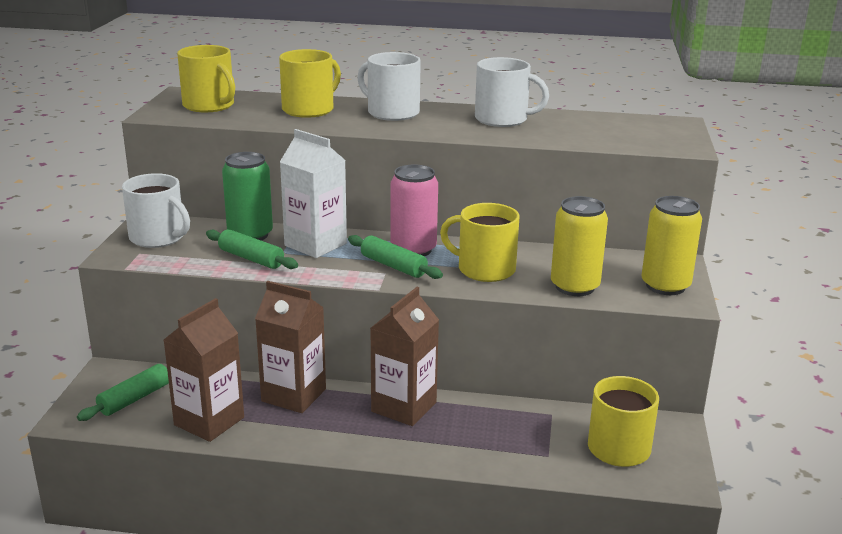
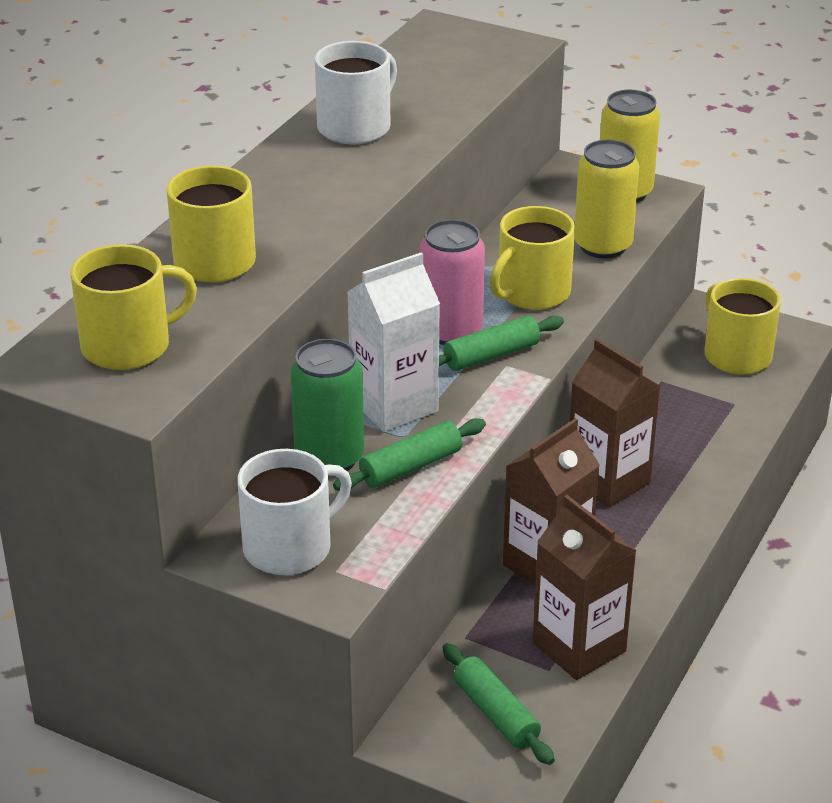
camera: 70 degrees left, 10 degrees up
white mug [357,52,421,121] -> none

